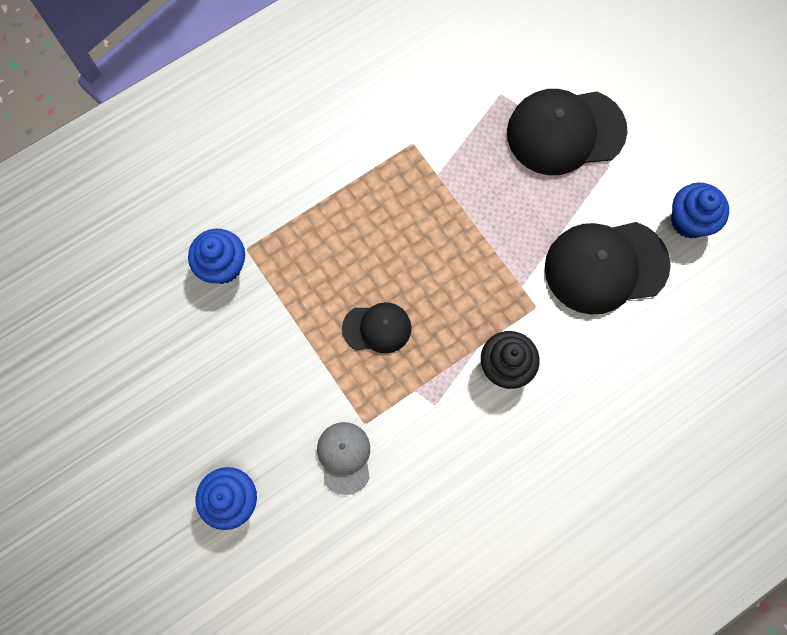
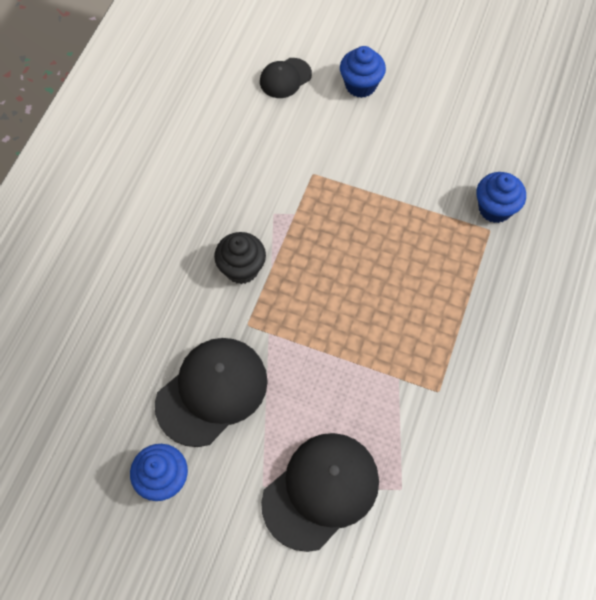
camera: 145 degrees right, 10 degrees down
grey cap [317,422,370,495] -> none
black cap [342,302,412,353] -> black cap moved to [260,58,312,98]

